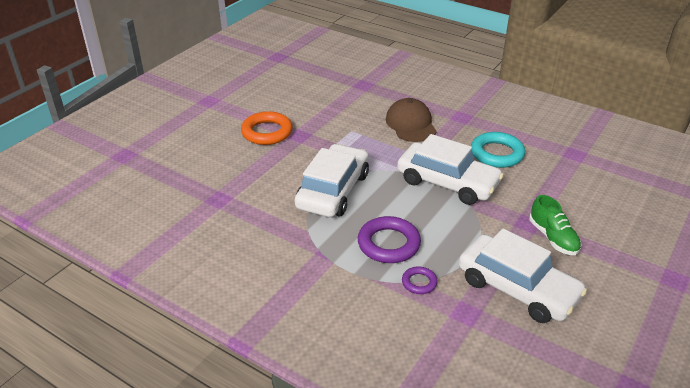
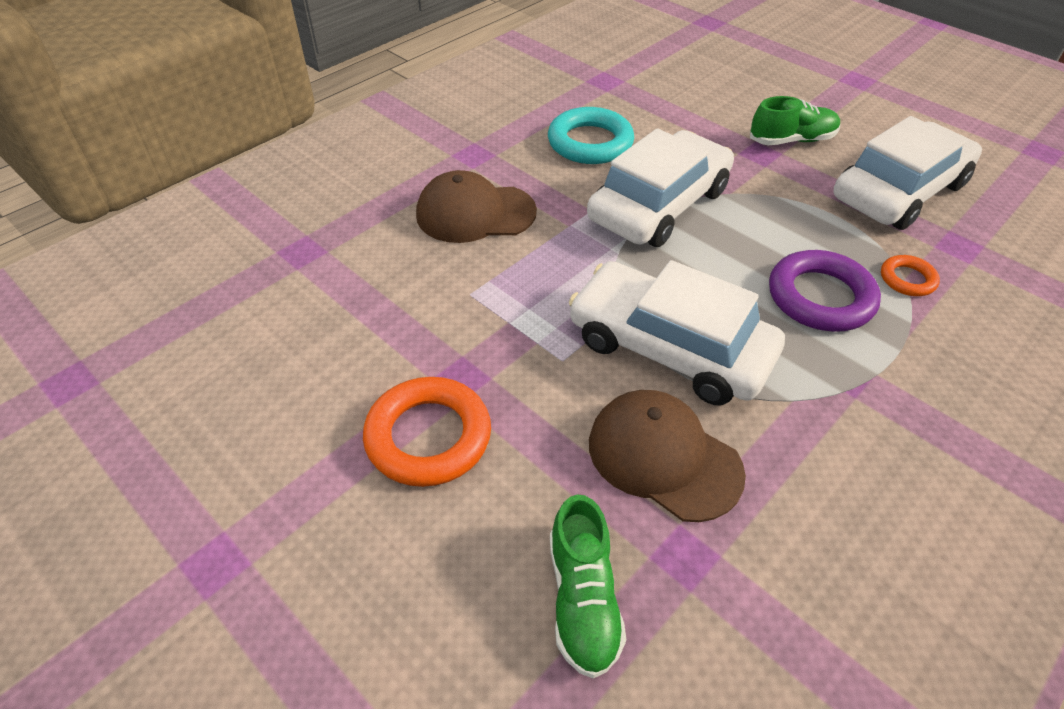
camera: 80 degrees left, 10 degrees up
purple ring [402,267,438,294] -> orange ring [881,255,940,296]
none -> green shoe [550,494,626,678]
none -> brown cap [589,390,746,522]

